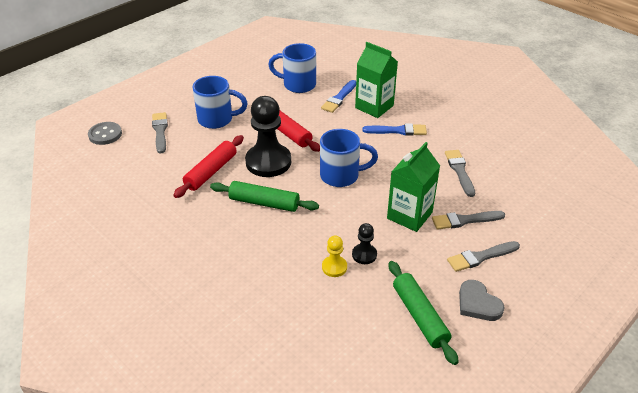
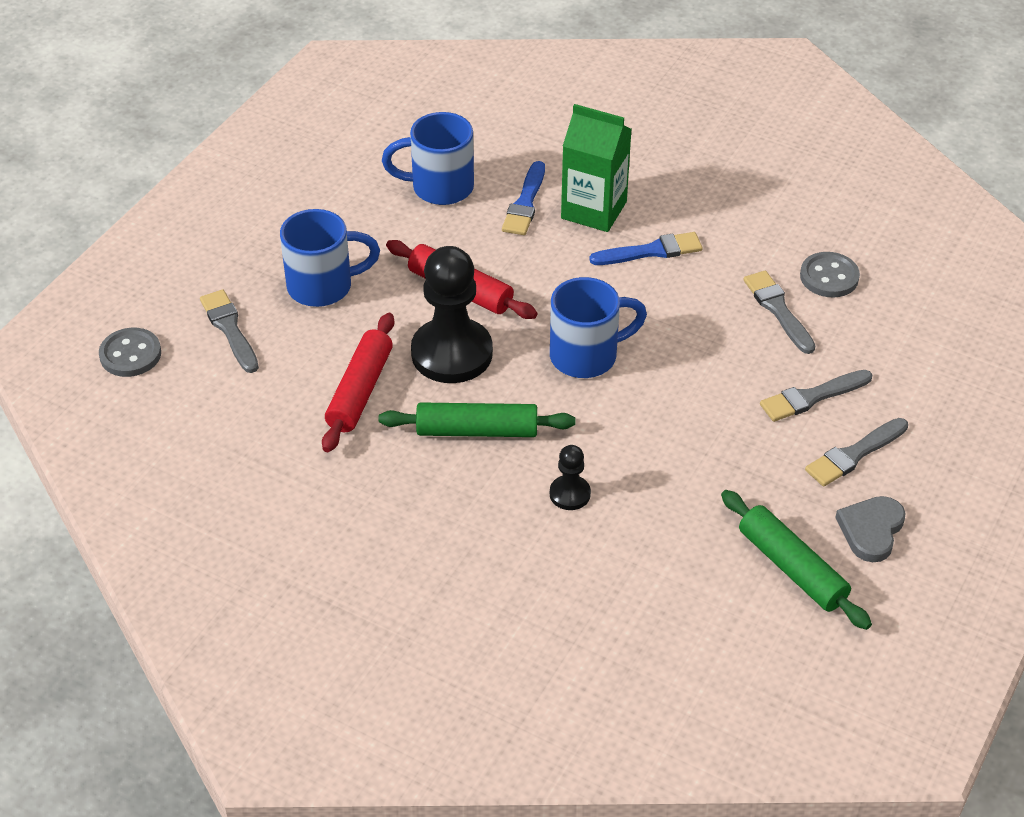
camera: 15 degrees left, 5 degrees up
yellow pawn [322,236,347,277] -> none
black pawn [352,223,377,264] -> black pawn moved to [550,445,591,510]
green carton [387,142,440,232] -> none
grey heart [459,280,505,321] -> grey heart turned 75 degrees clockwise [835,496,906,562]
none -> grey button [800,252,860,297]

